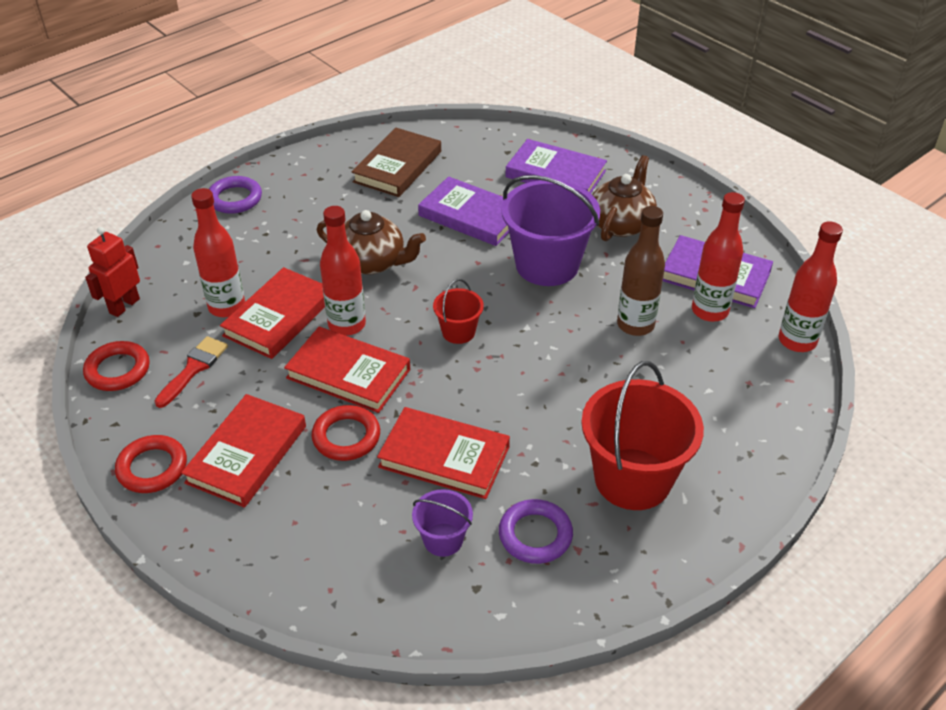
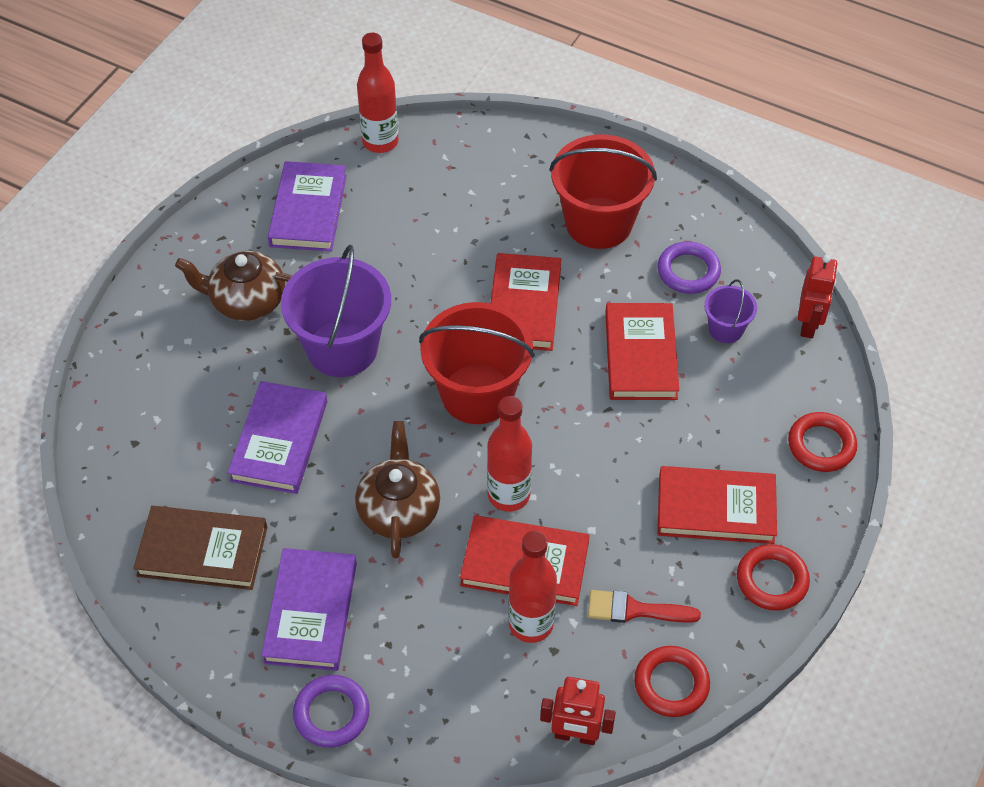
camera: 110 degrees left, 10 degrees up
red book [284,327,410,413] -> red book moved to [490,253,561,351]
red ring [311,405,380,461] -> red ring moved to [788,412,857,472]
red bucket [433,279,484,344] -> red bucket [419,302,535,424], size x2.03
purple book [505,139,607,193] -> purple book moved to [261,548,357,671]
brown bottle [617,206,665,336] -> none
red bottle [692,192,745,322] -> none
none -> red robot [798,255,838,338]

